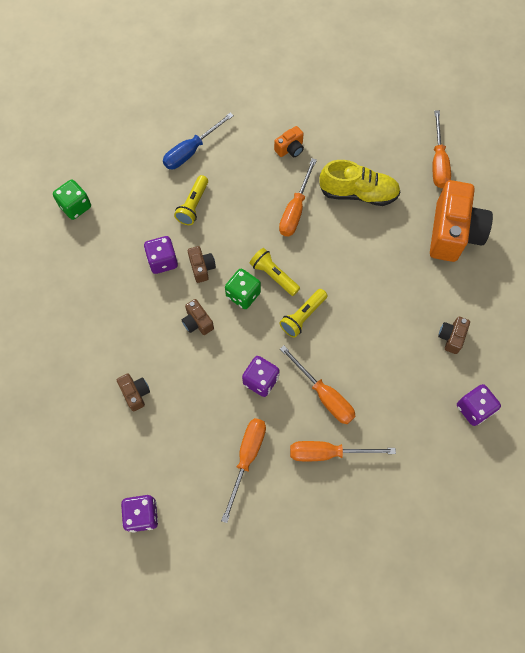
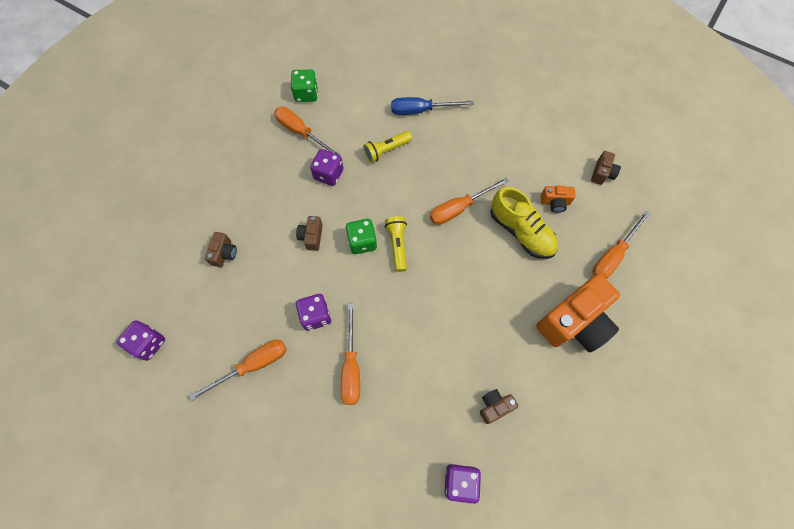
camera: 40 degrees right, 0 degrees up
brown camera [188,246,216,283] -> brown camera moved to [591,151,621,185]
orange camera [274,126,304,157] -> orange camera moved to [541,186,576,213]
yellow flashlight [279,289,328,338] -> none
orange screwdriver [290,441,396,461] -> orange screwdriver moved to [274,107,341,156]

